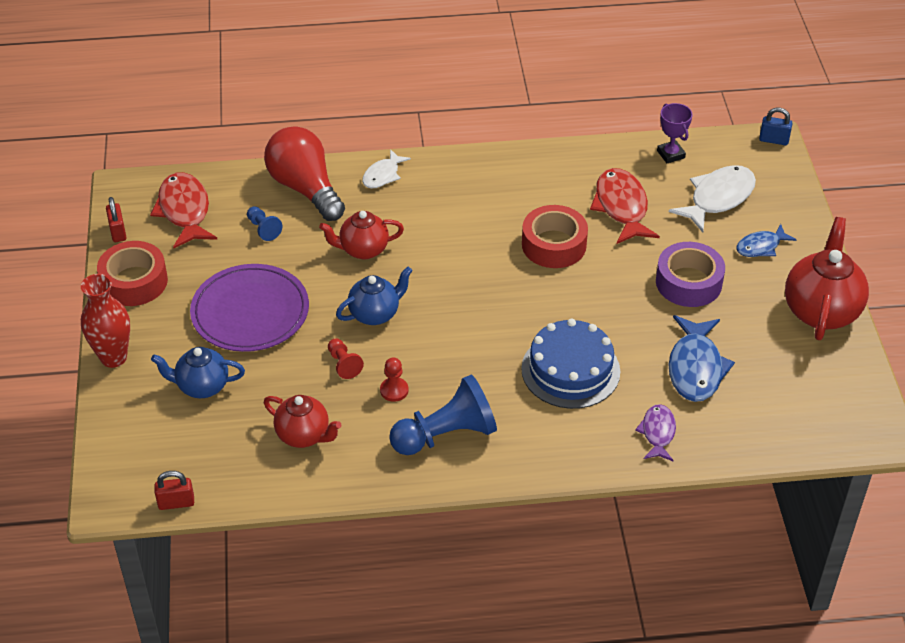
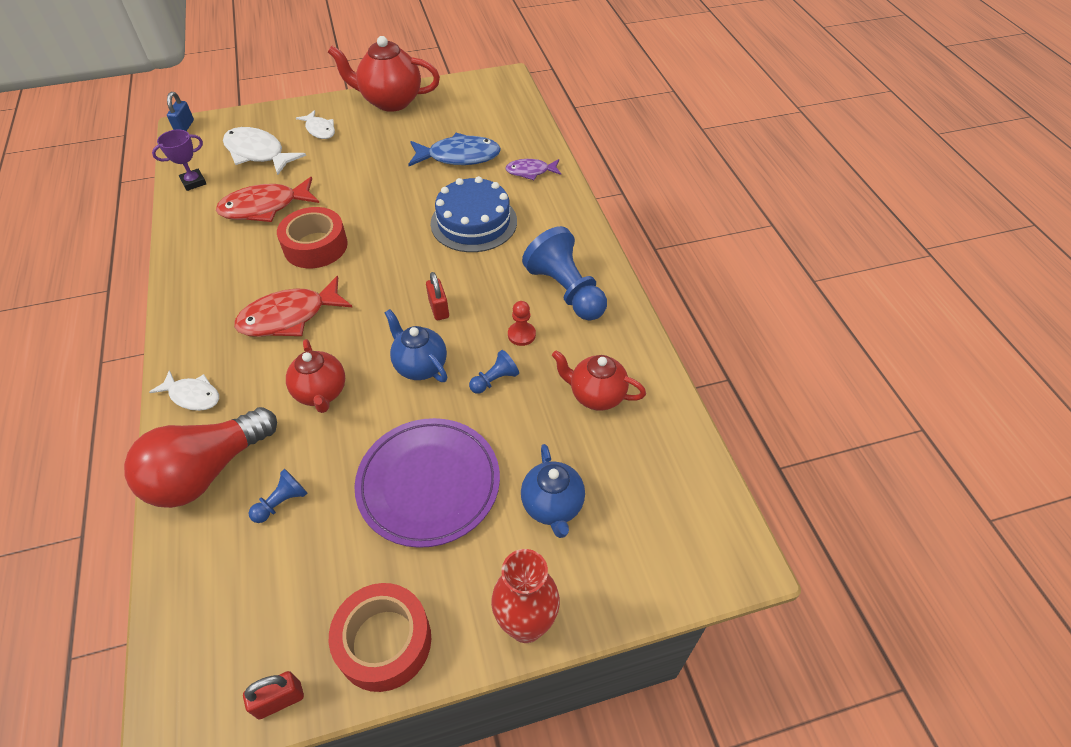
camera: 100 degrees left, 5 degrees up
red fish [150,172,217,248] -> red fish moved to [234,276,352,337]
red padlock [154,471,194,510] -> red padlock moved to [426,272,449,320]
red teapot [264,395,341,448] -> red teapot turned 90 degrees counterclockwise [552,350,646,411]
red pawn [328,338,364,379] -> blue pawn [469,350,519,394]
purple tape [656,242,725,307] -> none
blue fish [736,224,796,257] -> white fish [296,110,335,139]

